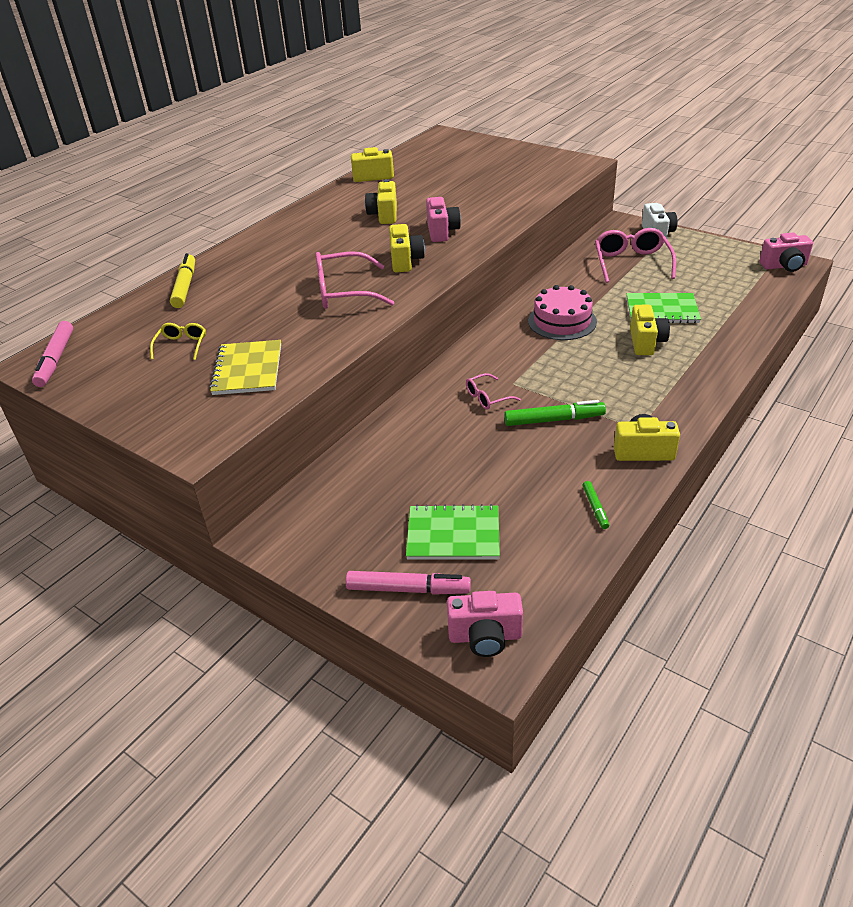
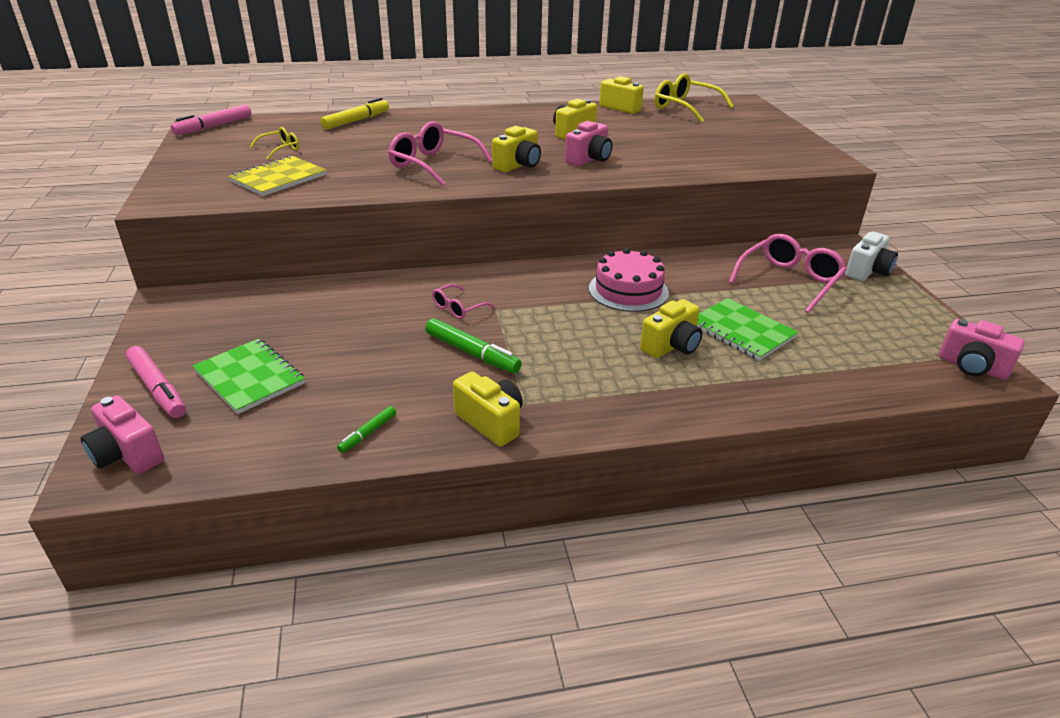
camera: 40 degrees right, 5 degrees down
pink glasses [466,373,521,409] -> pink glasses turned 60 degrees counterclockwise [432,284,495,319]
none -> yellow glasses [654,73,734,123]

